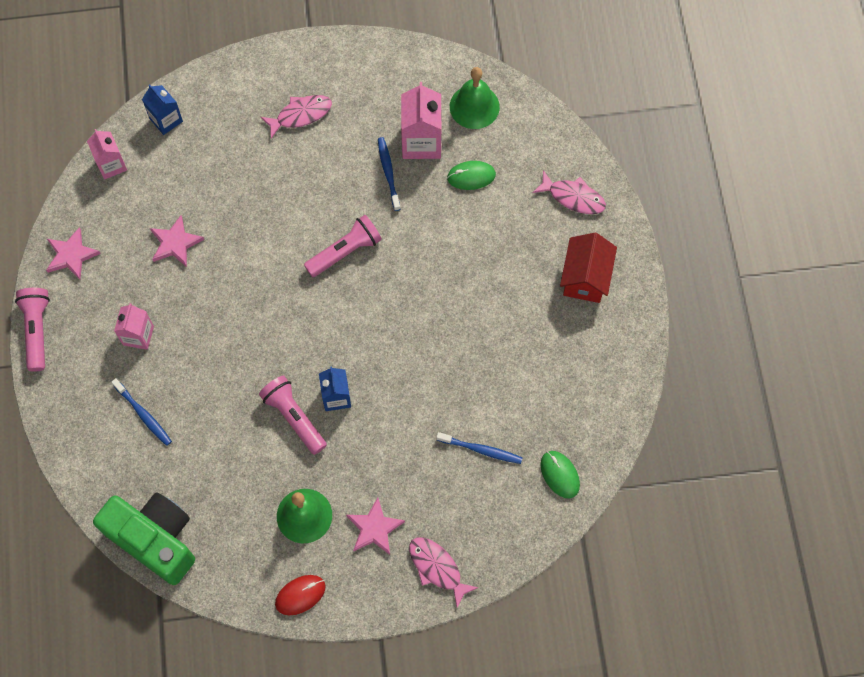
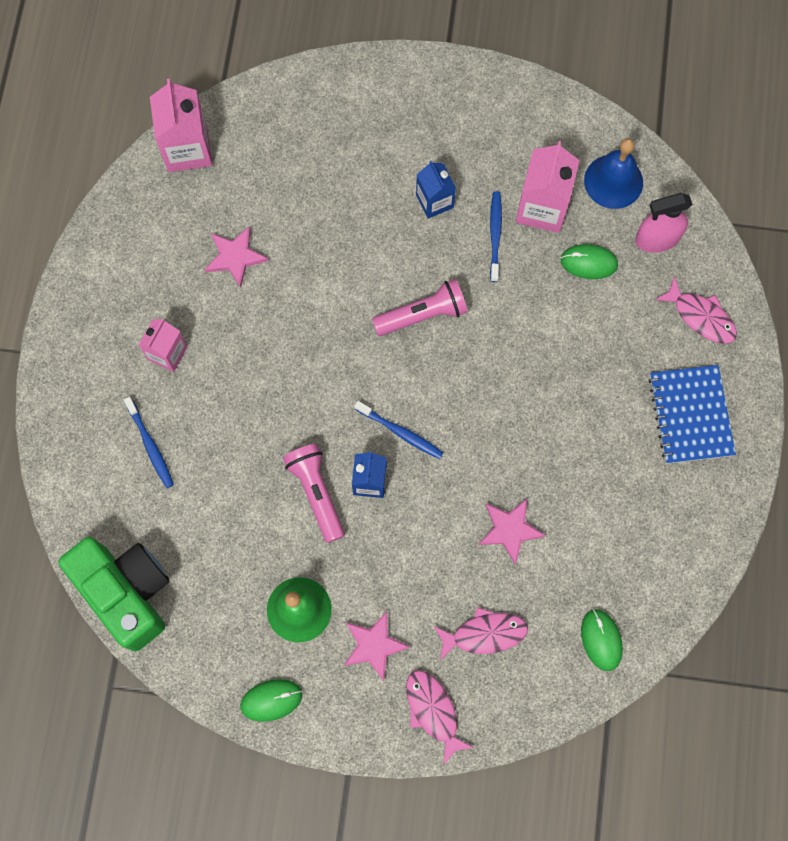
camera: 15 degrees right, 5 degrees up
pink flashlight [15,288,50,372] -> none
pink star [46,227,101,280] -> pink star moved to [478,499,546,565]
pink carton [87,129,127,179] -> pink carton [150,79,212,172], size x1.57
blue carton [142,84,183,135] -> blue carton moved to [416,161,456,219]
pink fish [261,95,332,139] -> pink fish moved to [434,607,528,660]
red mouse [275,575,326,615] -> green mouse [240,679,302,722]
blue toothbrush [436,432,522,464] -> blue toothbrush moved to [354,401,443,459]
green bell [450,67,500,129] -> blue bell [584,138,643,209]
red house [560,233,617,303] -> blue notebook [648,365,736,464]
none -> pink spray bottle [635,193,693,253]

